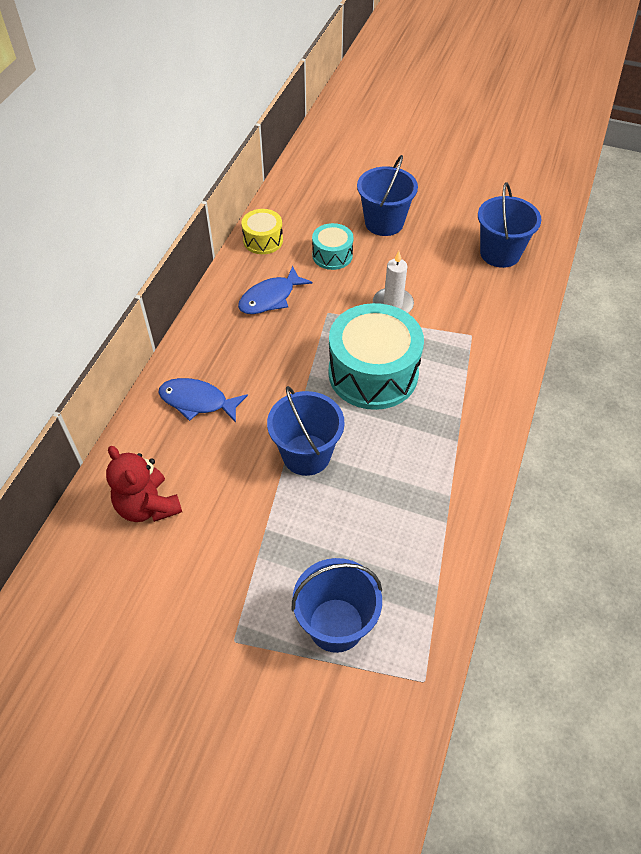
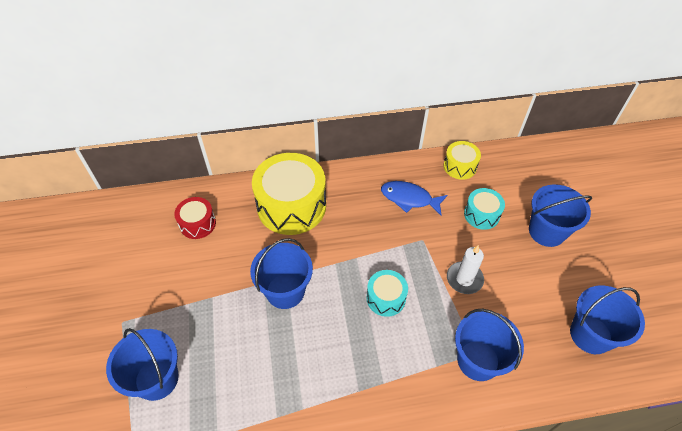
camera: 60 degrees right, 0 degrees up
red teddy bear [106,446,182,522] -> red drum [174,197,216,239]
blue fish [158,378,248,423] -> yellow drum [252,153,326,235]
turquoise drum [328,303,424,410] -> turquoise drum [366,270,408,317], size x0.51
none -> blue bucket [455,309,524,381]

